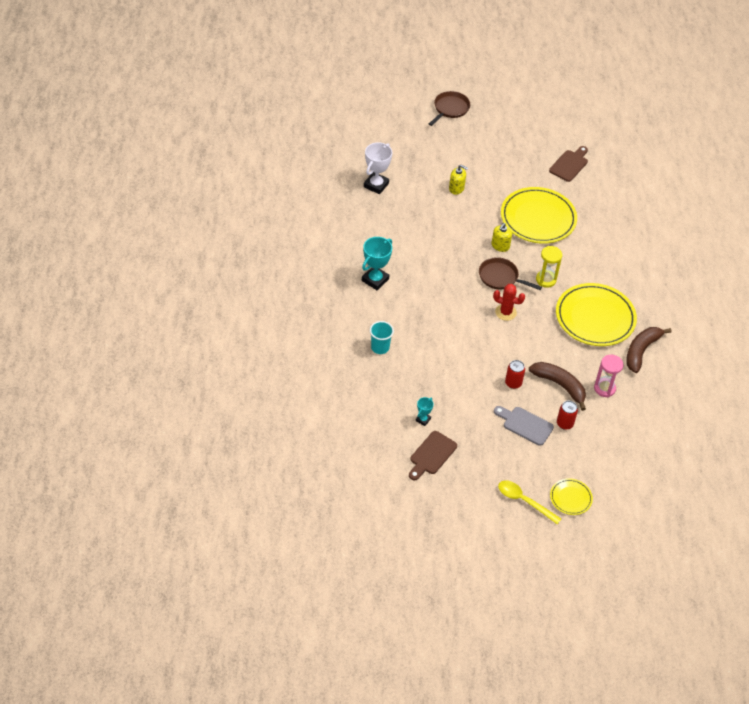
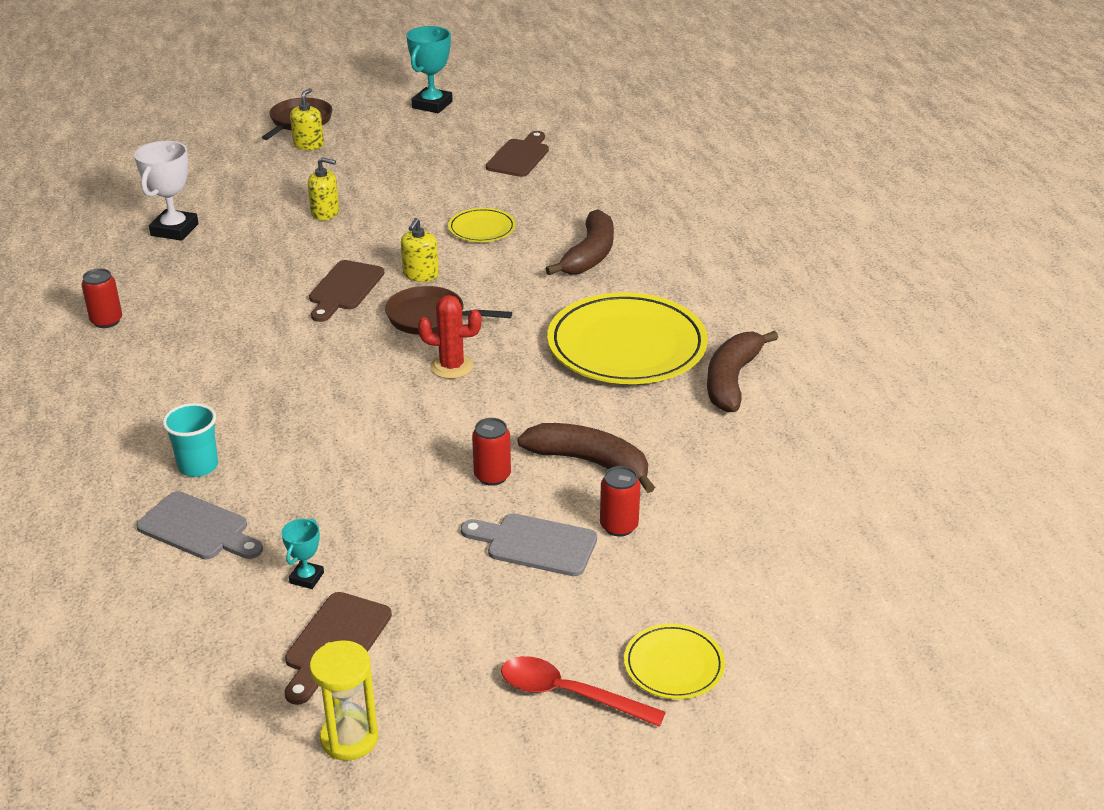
camera: 10 degrees left, 15 degrees down
turquoise trophy [362,237,392,290] -> turquoise trophy moved to [406,26,453,113]
yellow spoon [498,481,561,524] -> red spoon [501,656,666,727]
yellow plate [501,187,577,244] -> yellow plate [448,208,516,242], size x0.48
yellow hourglass [536,246,562,288] -> yellow hourglass moved to [310,640,378,761]
pink hourglass [594,355,623,397] -> none
none -> red can [81,268,122,328]
none -> grey cutting board [136,491,263,559]
none -> yellow soap dispenser [290,88,324,150]
none -> brown cutting board [309,260,385,322]
none -> brown banana [546,209,614,275]

